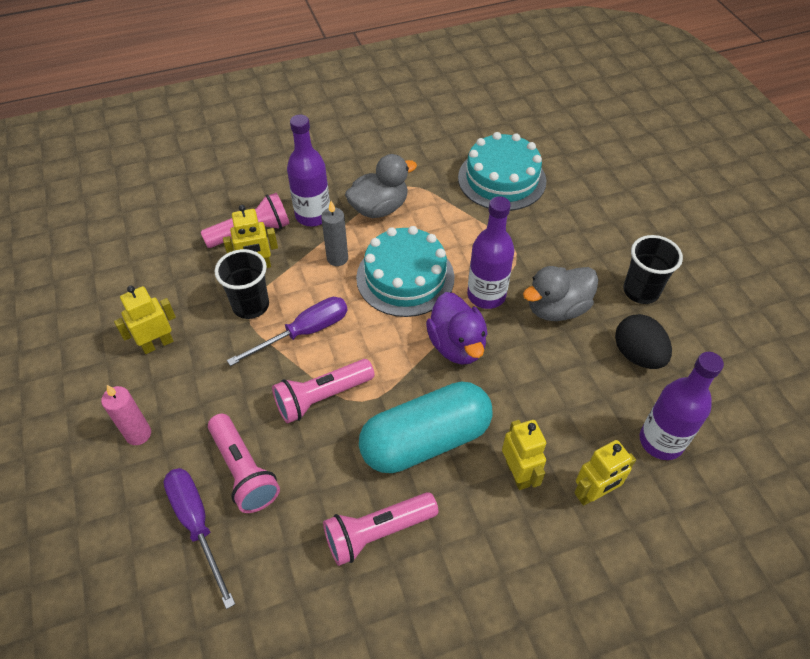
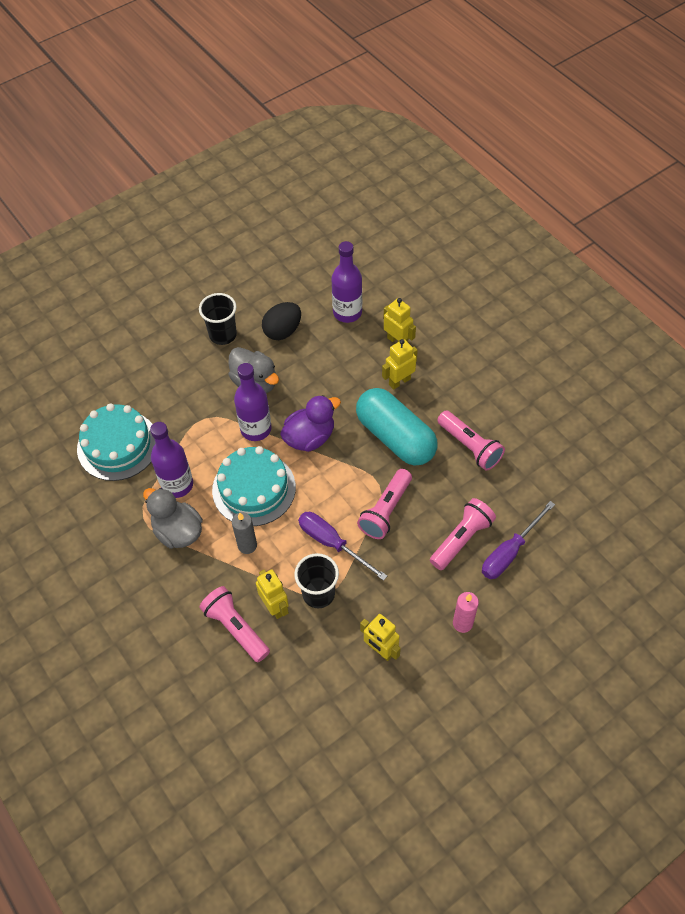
camera: 105 degrees left, 5 degrees up
pink flashlight [272,359,375,424] -> pink flashlight turned 75 degrees clockwise [357,469,412,539]
purple bottle [287,115,330,226] -> purple bottle moved to [150,422,193,498]

